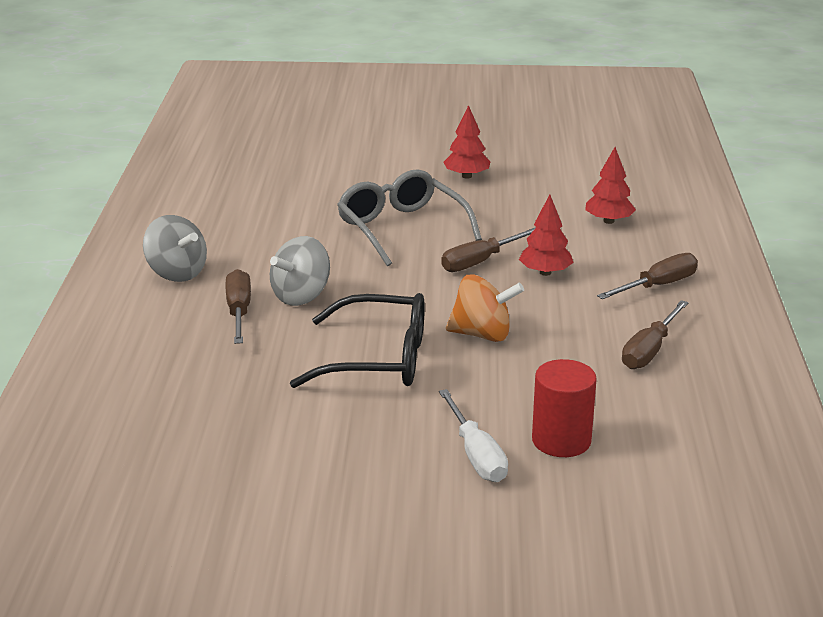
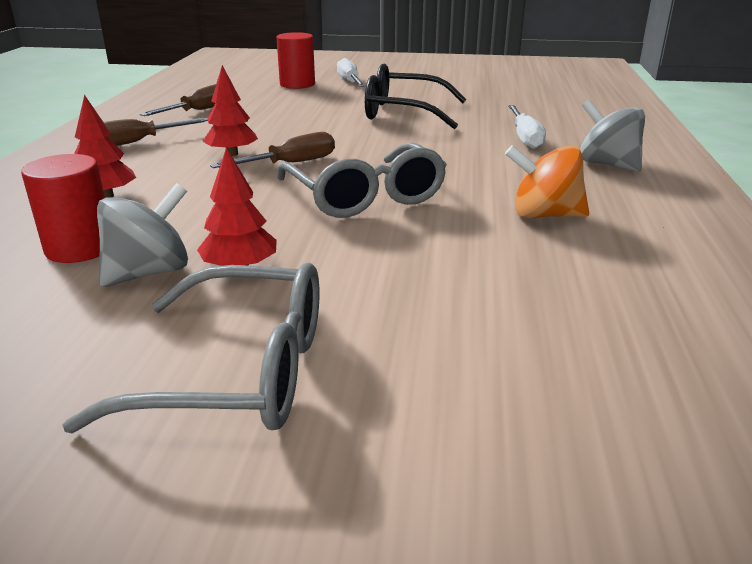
camera: 175 degrees left, 0 degrees up
brown screwdriver [226,269,251,344] -> white screwdriver [508,105,546,149]
grey spinning top [270,236,330,306] -> grey spinning top moved to [97,183,188,287]
orange spinning top [446,274,524,342] -> orange spinning top moved to [505,145,589,218]
none -> red cylinder [21,154,105,263]
none -> grey glasses [62,262,320,433]

